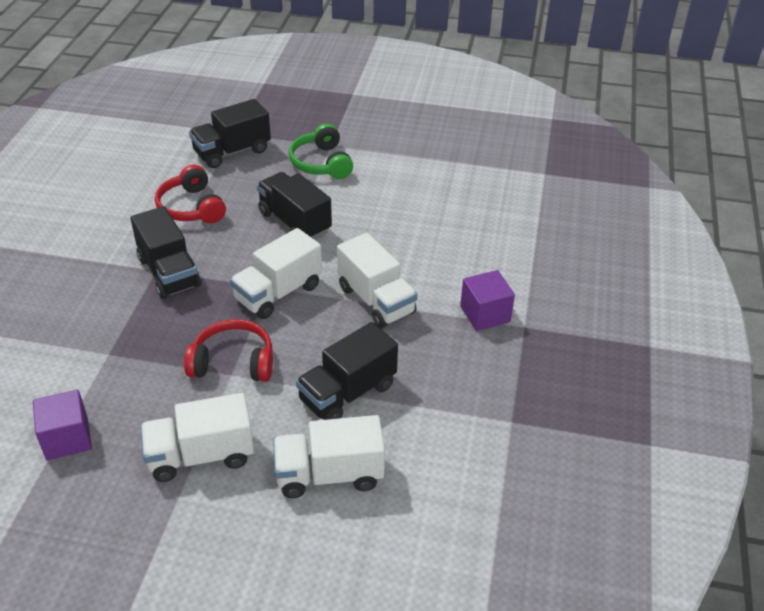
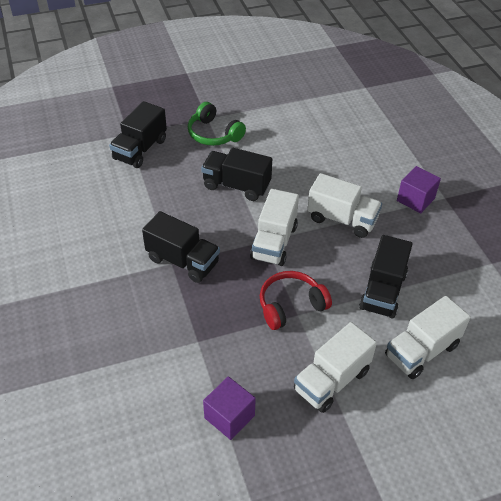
camera: 30 degrees left, 5 degrees up
red headphones [155,165,226,223] -> none

